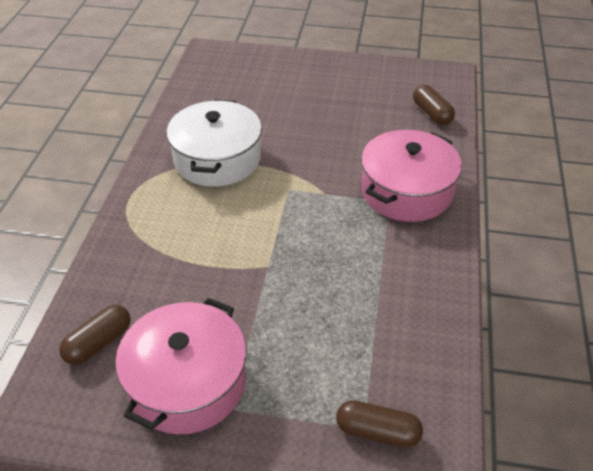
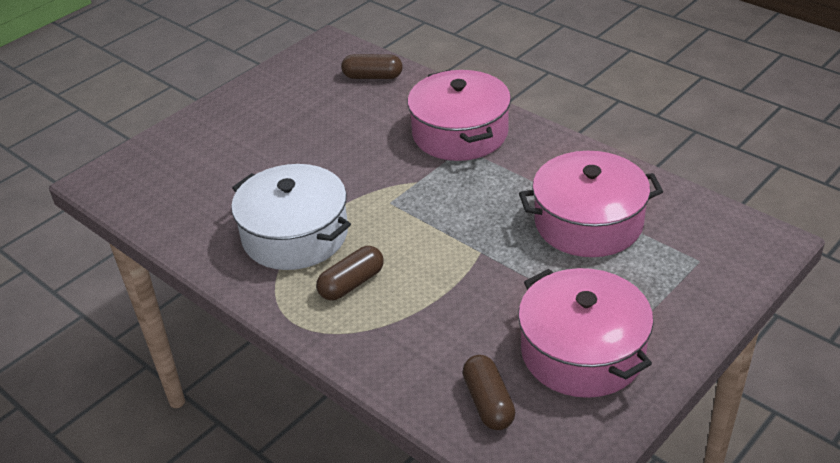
camera: 55 degrees left, 5 degrees down
brown capsule [336,400,423,448] -> brown capsule moved to [316,246,384,301]
none -> pink pot [519,151,663,257]

